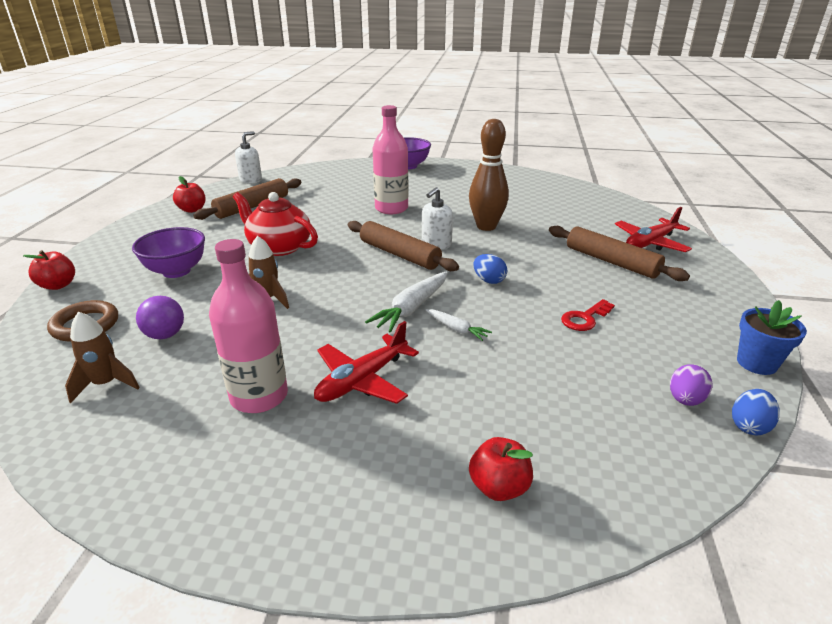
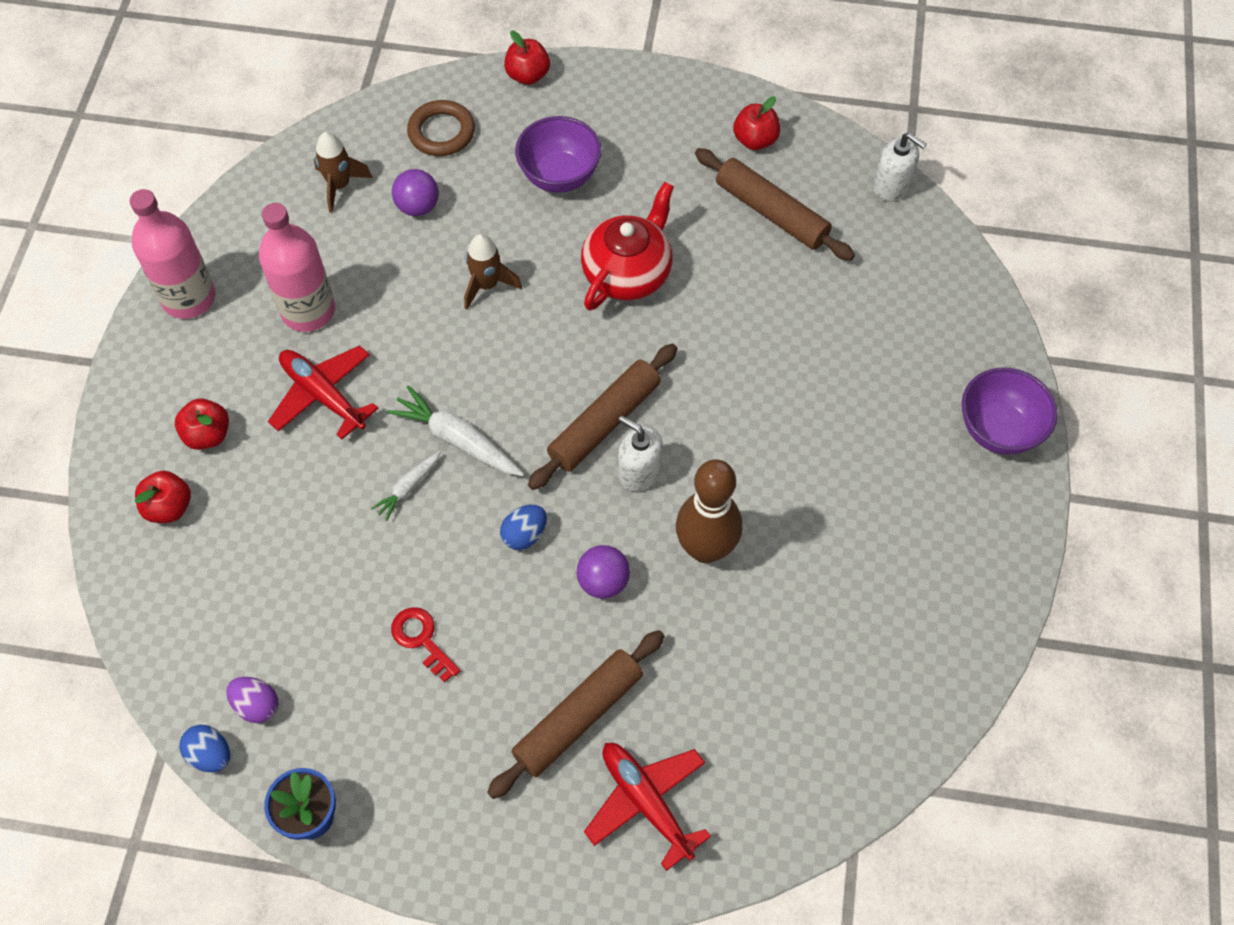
camera: 90 degrees right, 30 degrees up
pink bottle [372,105,408,214] -> pink bottle moved to [130,189,215,319]
none -> red apple [175,399,229,450]
none -> purple ball [577,545,630,599]

